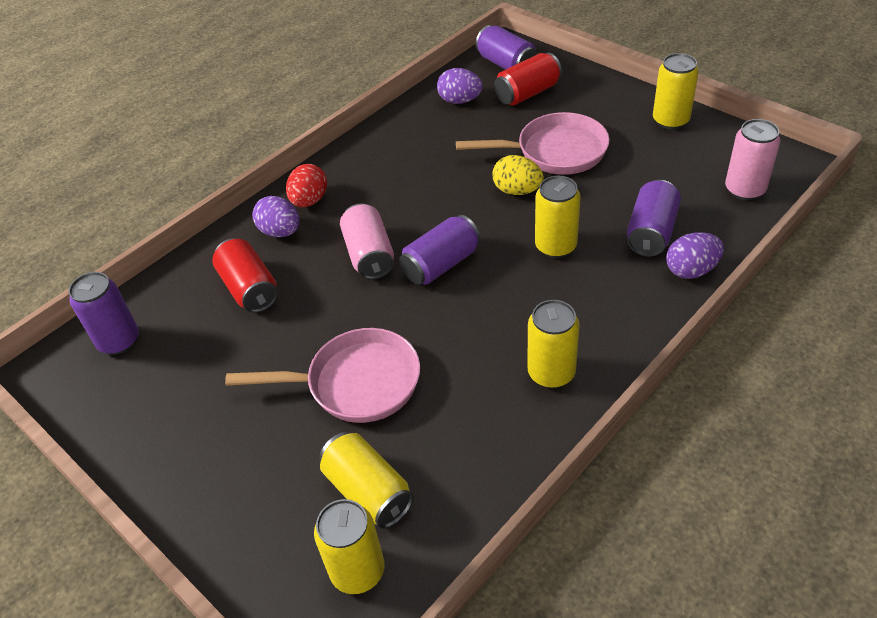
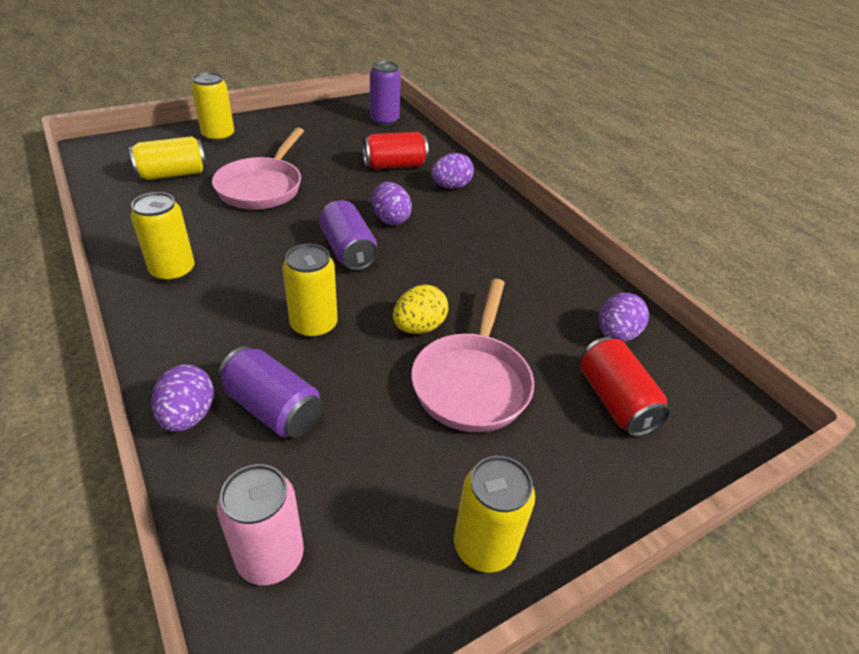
camera: 100 degrees right, 5 degrees down
red egg [286,164,327,207] -> none
yellow can [314,499,384,594] -> yellow can moved to [191,72,234,142]
pink can [340,203,394,279] -> purple egg [372,182,412,225]
purple can [476,25,537,70] -> none

